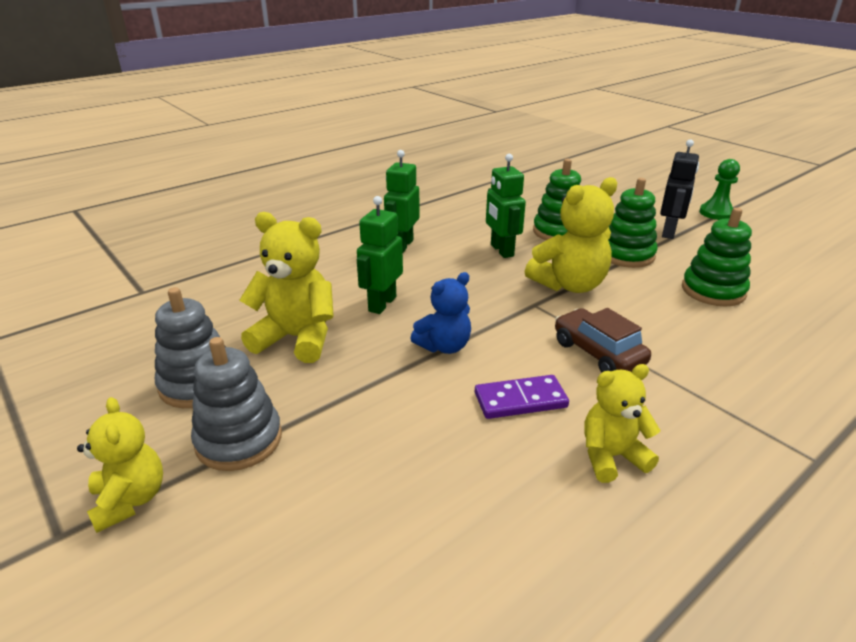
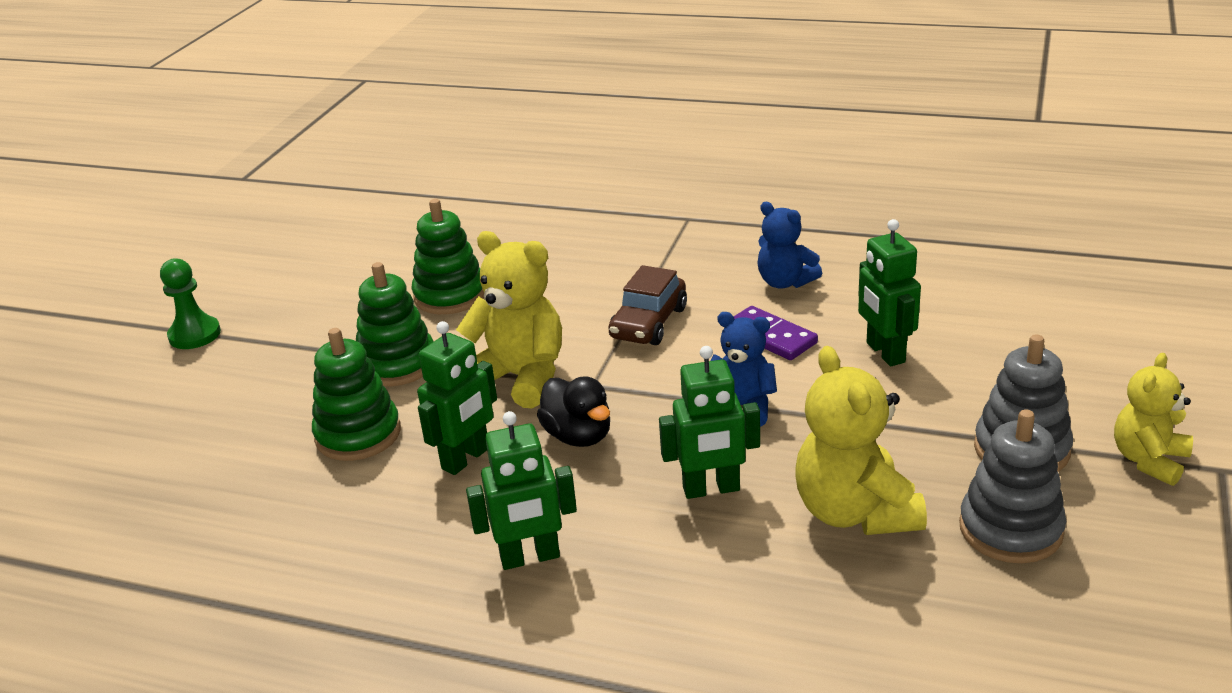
camera: 120 degrees left, 0 degrees up
yellow teddy bear [584,364,660,483] -> blue teddy bear [757,202,822,289]
black robot [660,139,699,239] -> none
none -> black duck [537,376,610,447]
none -> green robot [858,219,921,366]

